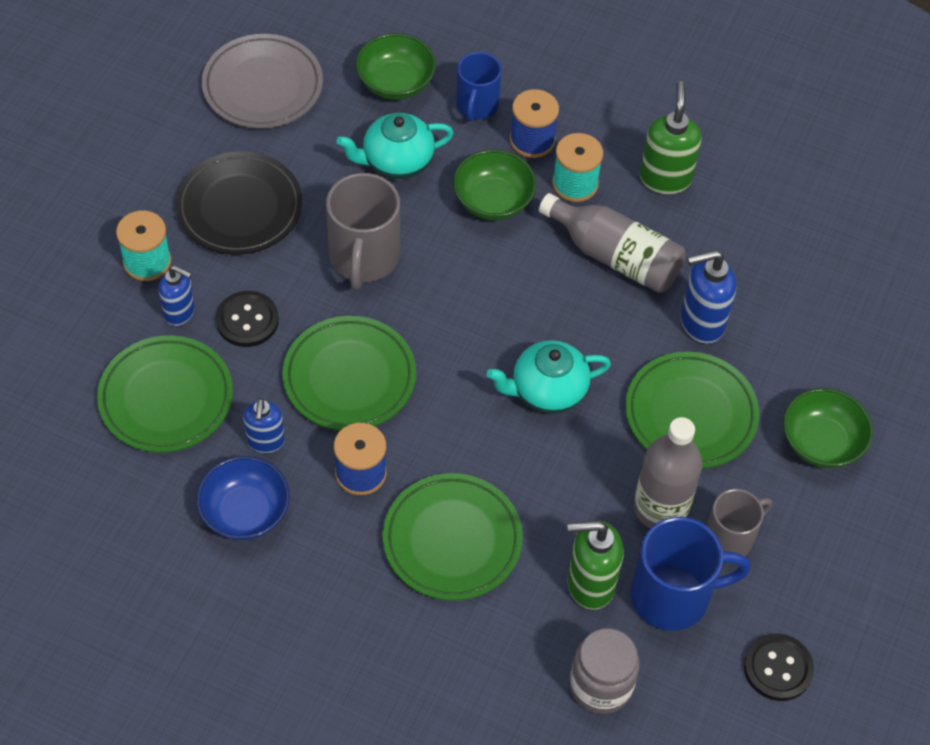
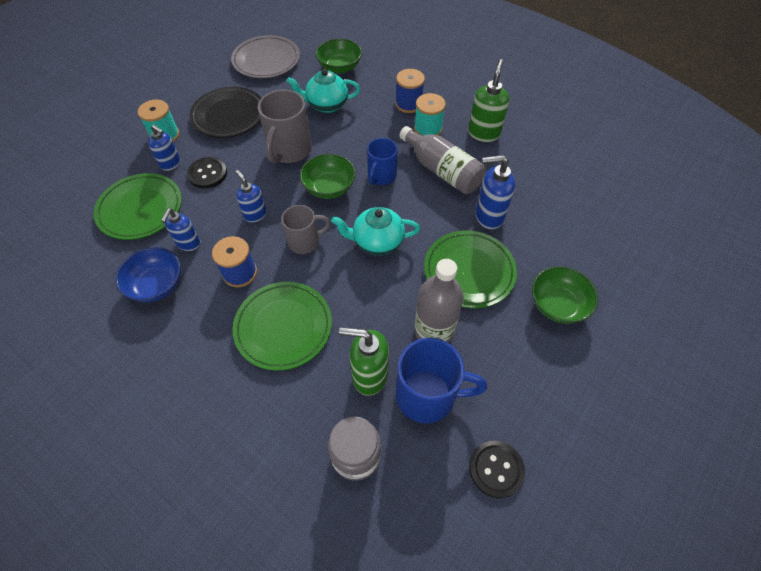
camera: 15 degrees right, 0 degrees up
green plate [282,316,416,431] -> blue soap dispenser [235,170,267,222]
green bowl [453,150,536,220] -> green bowl moved to [300,154,356,199]
blue mug [456,52,502,122] -> blue mug moved to [367,138,398,185]
grey mug [706,489,772,557] -> grey mug moved to [281,205,330,254]

